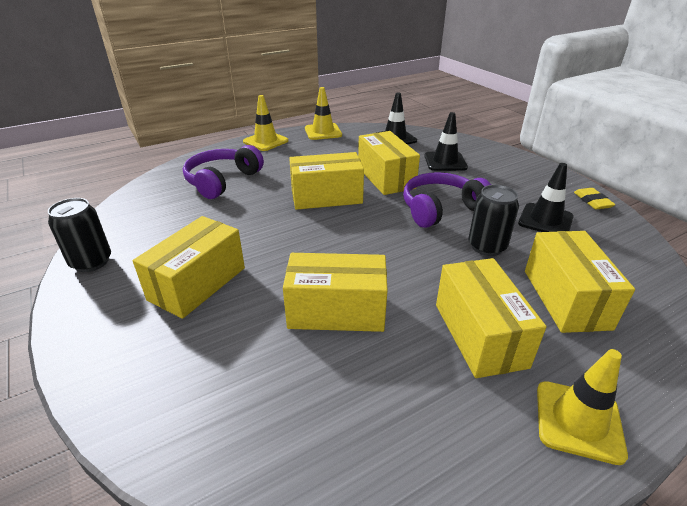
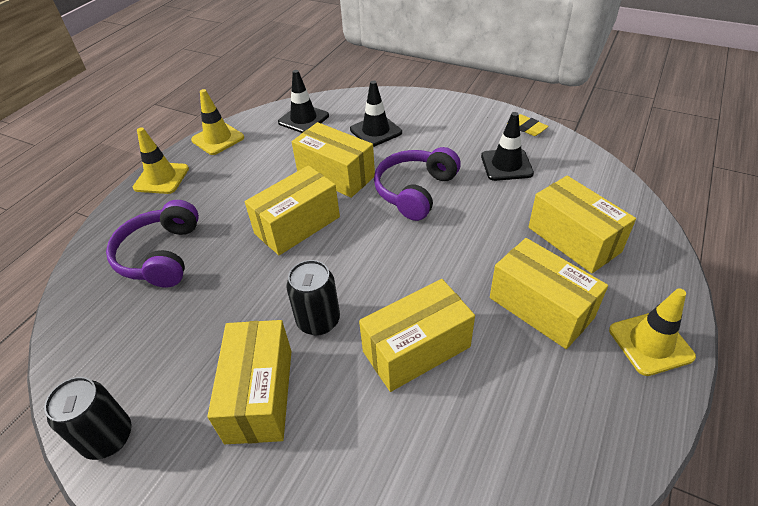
camera: 30 degrees left, 10 degrees up
black can [468,185,519,256] -> black can moved to [286,260,340,335]

